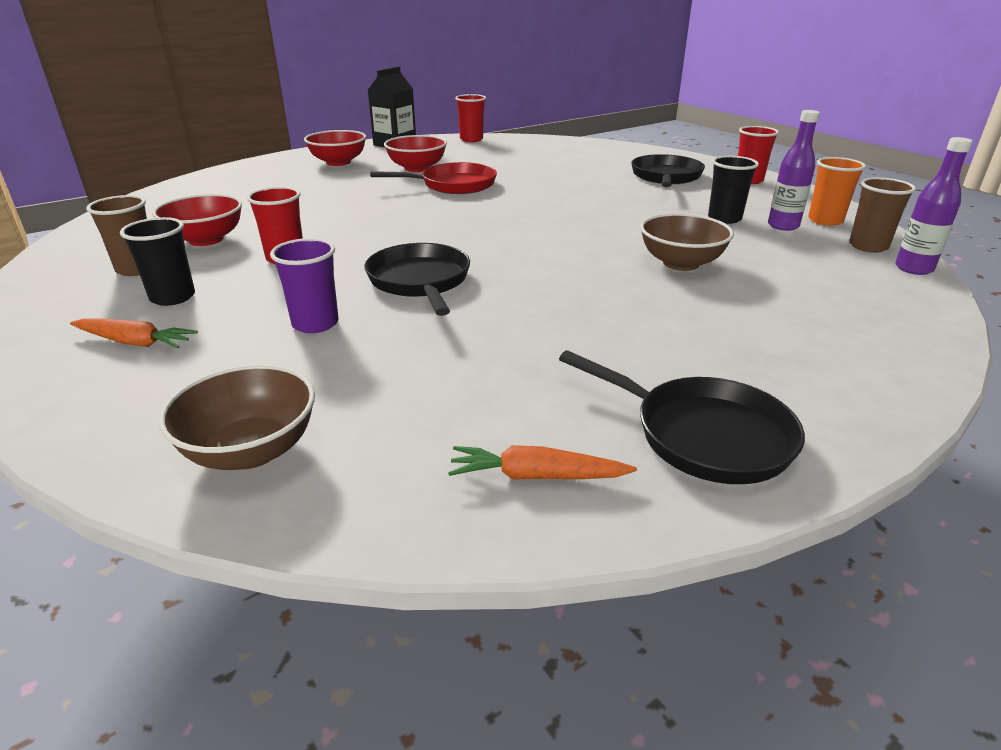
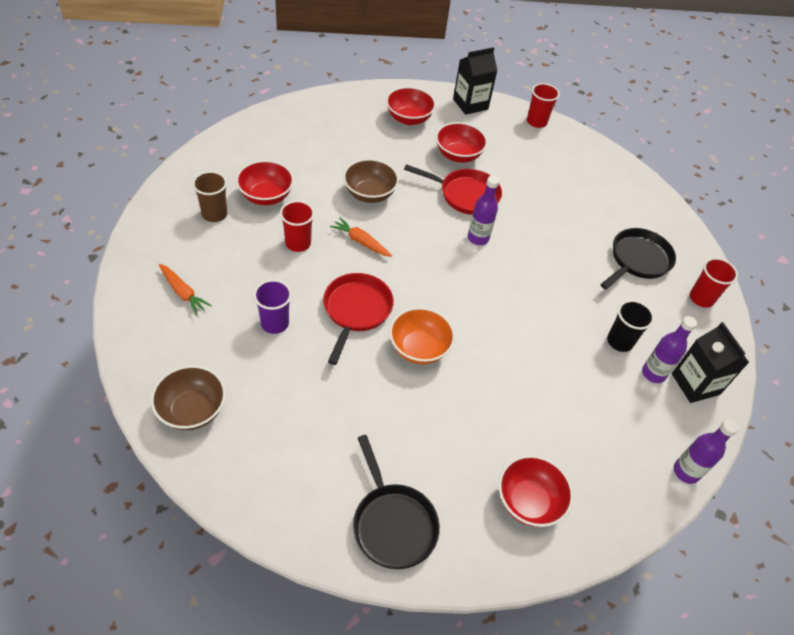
camera: 25 degrees right, 20 degrees up
black cup [120,217,195,306] -> none
black pan [364,243,470,316] -> red pan [323,273,394,365]
orange carrot [448,445,637,480] -> orange carrot moved to [330,217,392,257]
brown bowl [640,213,734,271] -> brown bowl moved to [343,159,399,203]
orange cup [808,157,866,226] -> black carton [672,322,749,403]
brown cup [849,177,916,253] -> none
none -> orange bowl [390,307,455,364]
none -> purple bottle [468,176,499,245]
none -> red bowl [499,455,573,527]

